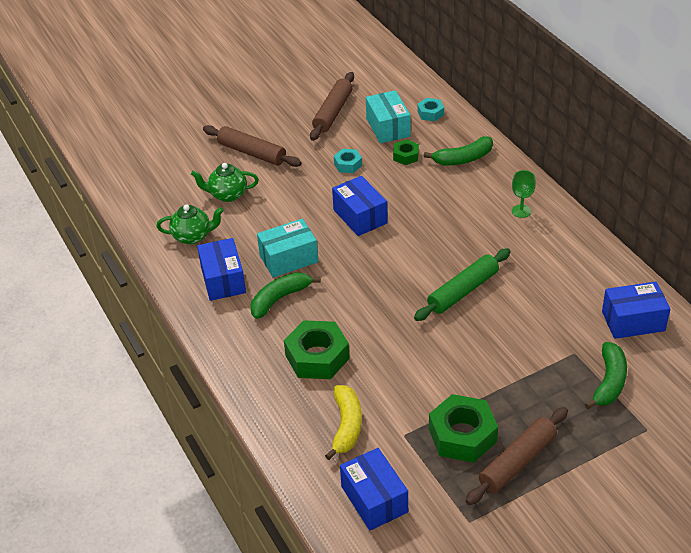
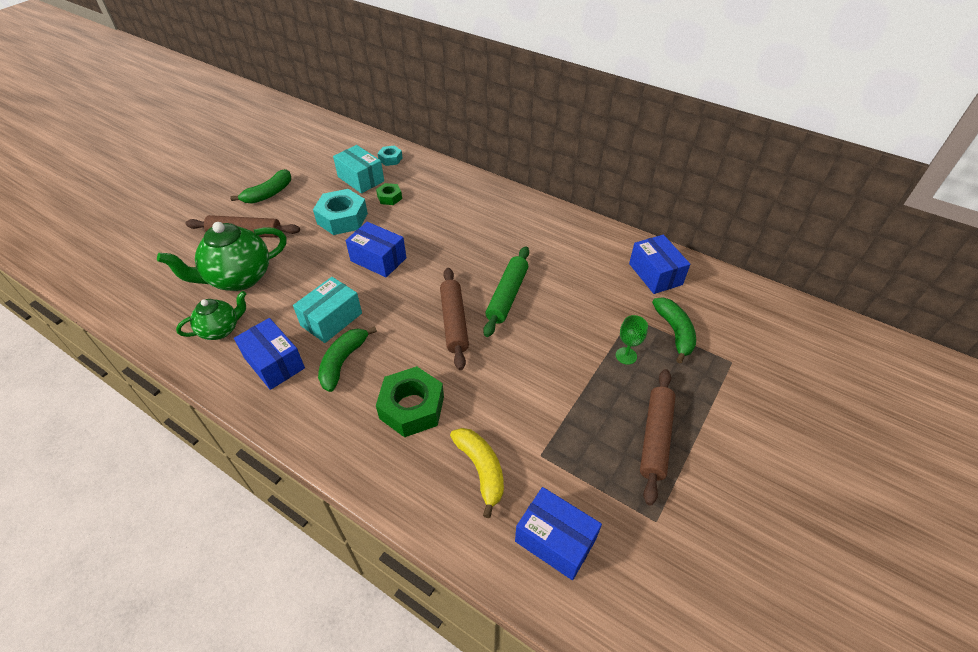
camera: 30 degrees left, 5 degrees up
green teapot [191,163,259,202] -> green teapot [157,222,286,291], size x1.71
brown rolling pin [310,72,354,141] -> brown rolling pin moved to [440,268,469,370]
turquoise nut [334,149,362,173] -> turquoise nut [313,189,368,235], size x1.91
green banana [424,136,493,165] -> green banana moved to [230,169,291,204]
green nut [429,394,498,463] -> none
green goblet [512,170,536,218] -> green goblet moved to [616,315,648,365]
blue box [602,281,670,339] -> blue box turned 75 degrees counterclockwise [629,235,690,294]

